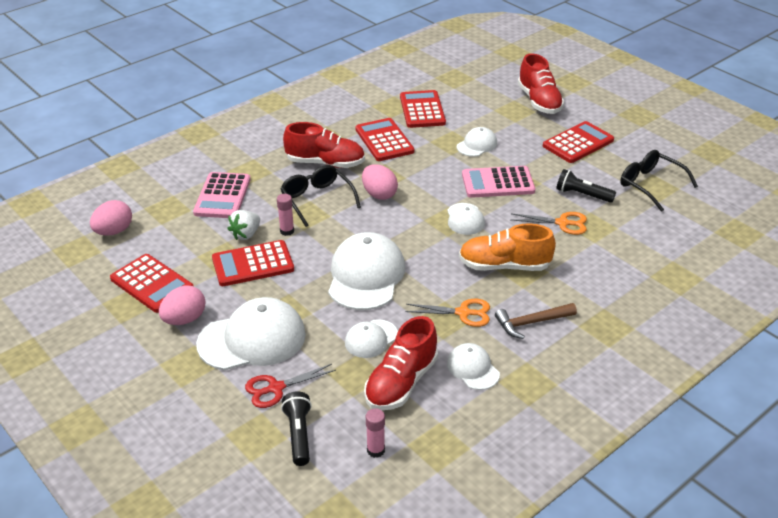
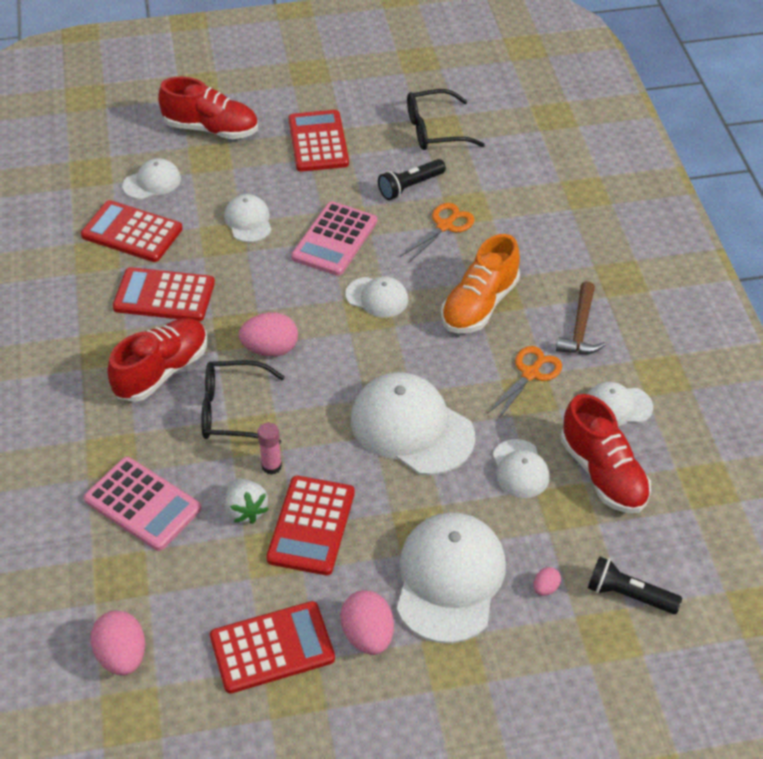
camera: 60 degrees left, 10 degrees up
red scissors [245,364,336,408] -> pink egg [533,567,561,596]
pink glue stick [366,408,385,458] -> none
none -> white cap [122,158,181,200]

